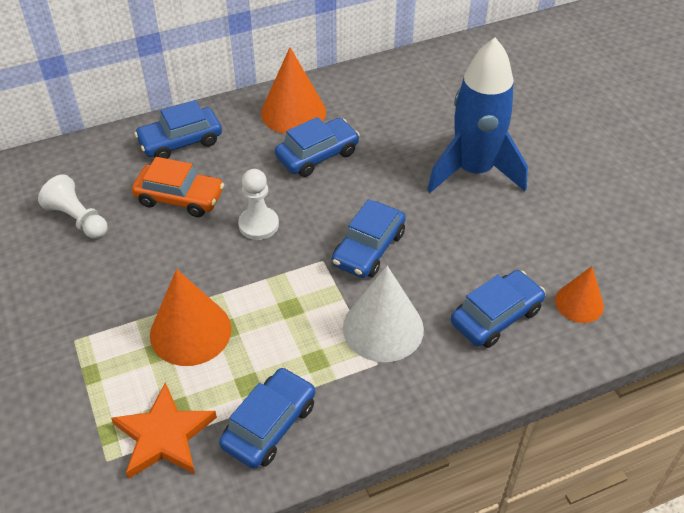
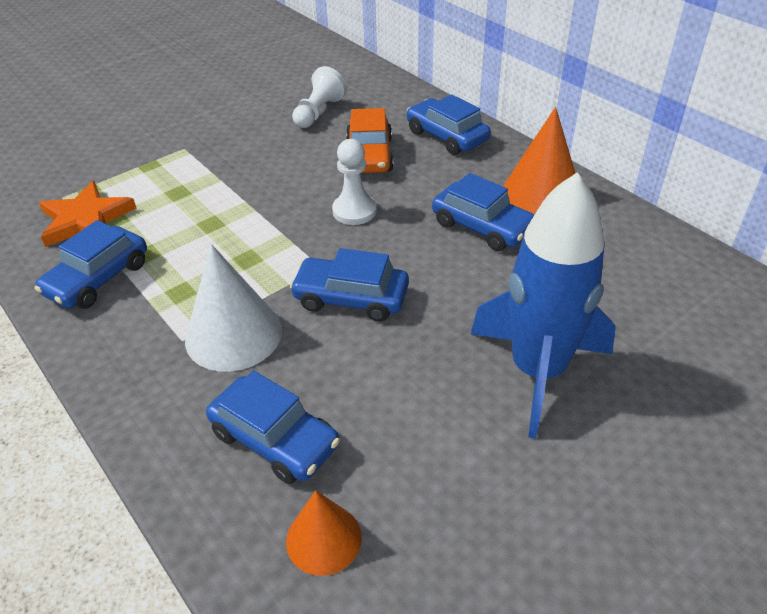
camera: 75 degrees right, 5 degrees down
orange cone [150,269,232,366] -> none
blue car [219,367,315,469] -> blue car turned 105 degrees clockwise [35,220,147,309]

